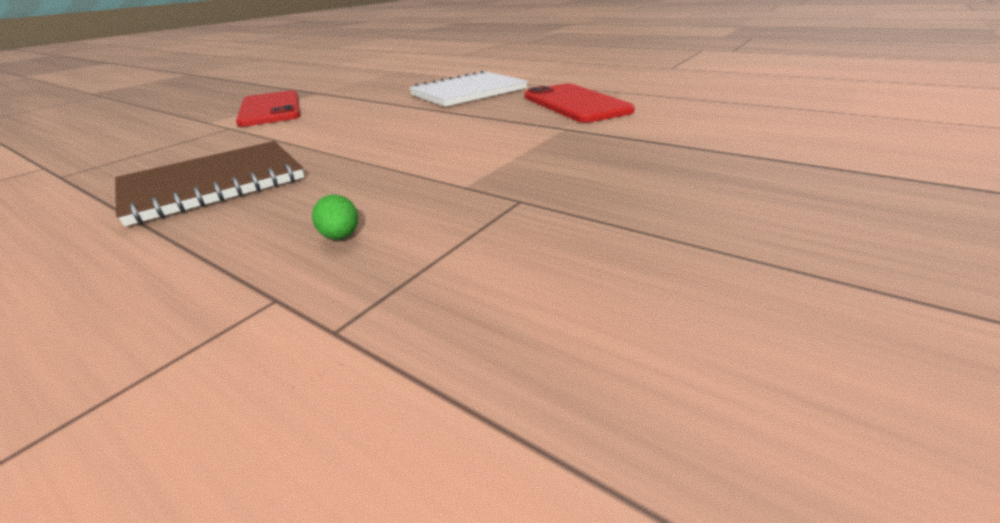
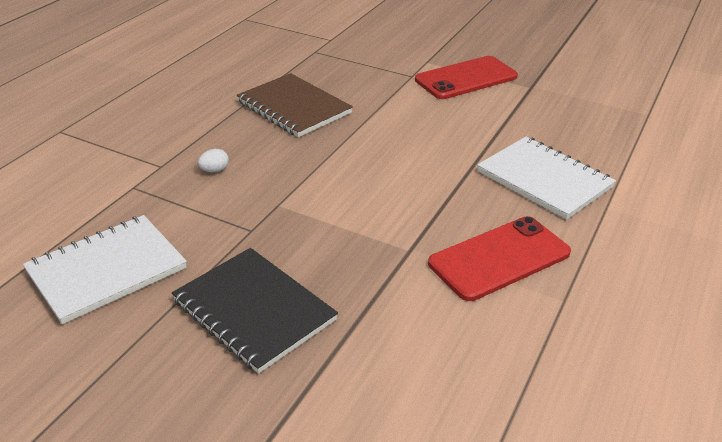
camera: 80 degrees right, 5 degrees up
green egg [312,194,358,240] -> white egg [198,149,229,172]
none -> white notebook [23,215,187,324]
none -> black notebook [172,248,338,374]

